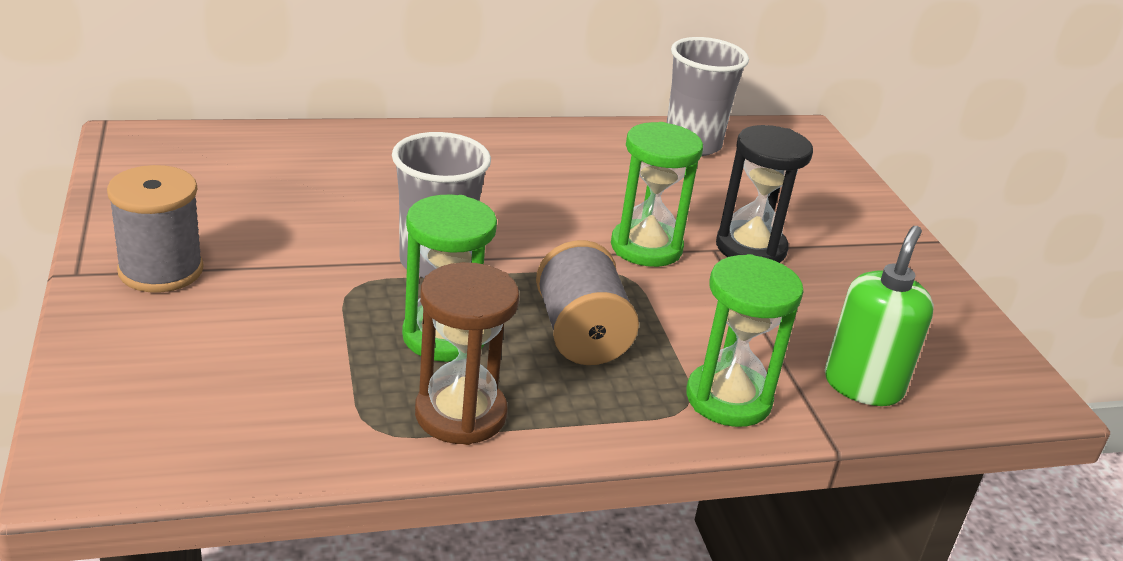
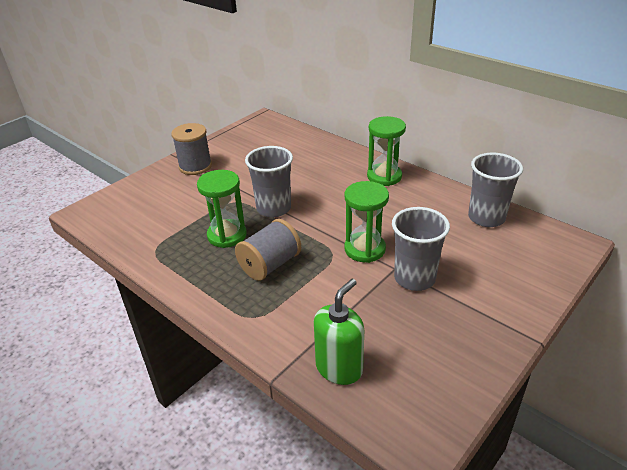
camera: 60 degrees right, 5 degrees up
brown hourglass [415,262,519,445] -> none
green hourglass [686,254,804,427] -> green hourglass moved to [367,116,406,186]
black hourglass [716,125,813,263] -> grey cup [392,207,450,291]
green soap dispenser [825,226,934,406] -> green soap dispenser turned 45 degrees counterclockwise [314,279,364,385]

